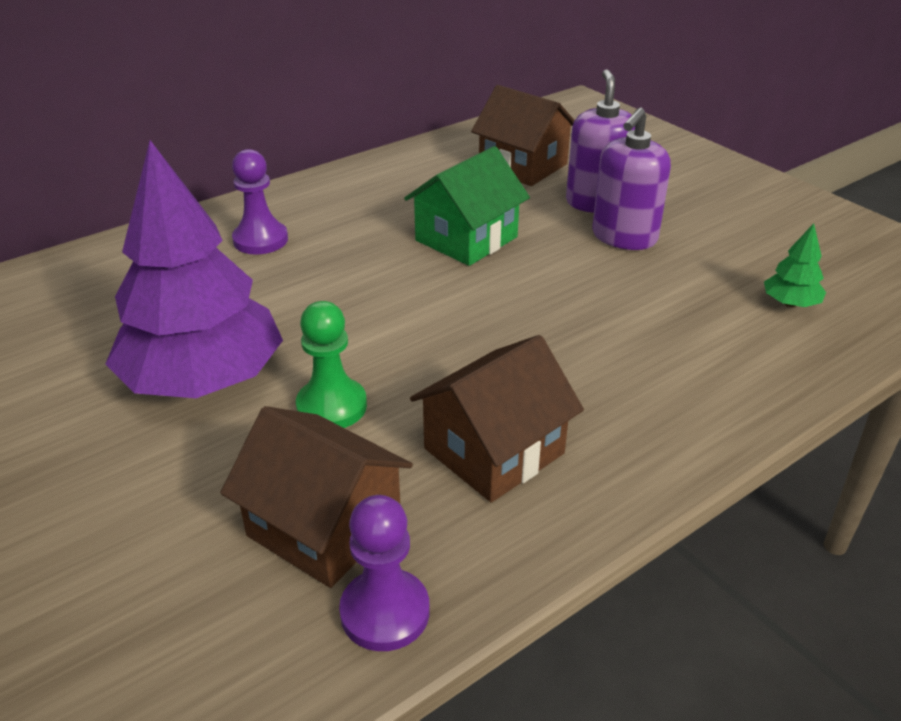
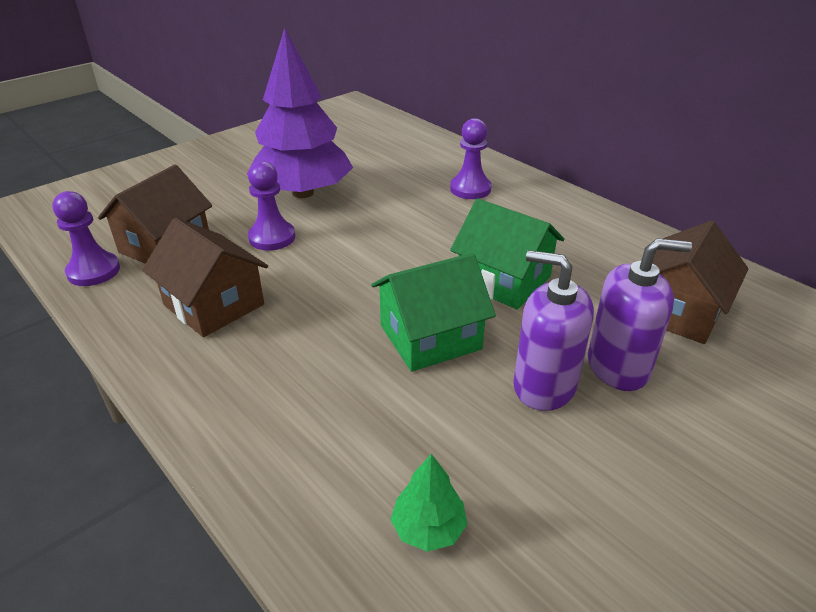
camera: 85 degrees right, 0 degrees up
green pawn [296,301,367,428] -> purple pawn [248,161,295,250]
none -> green house [371,253,496,372]

